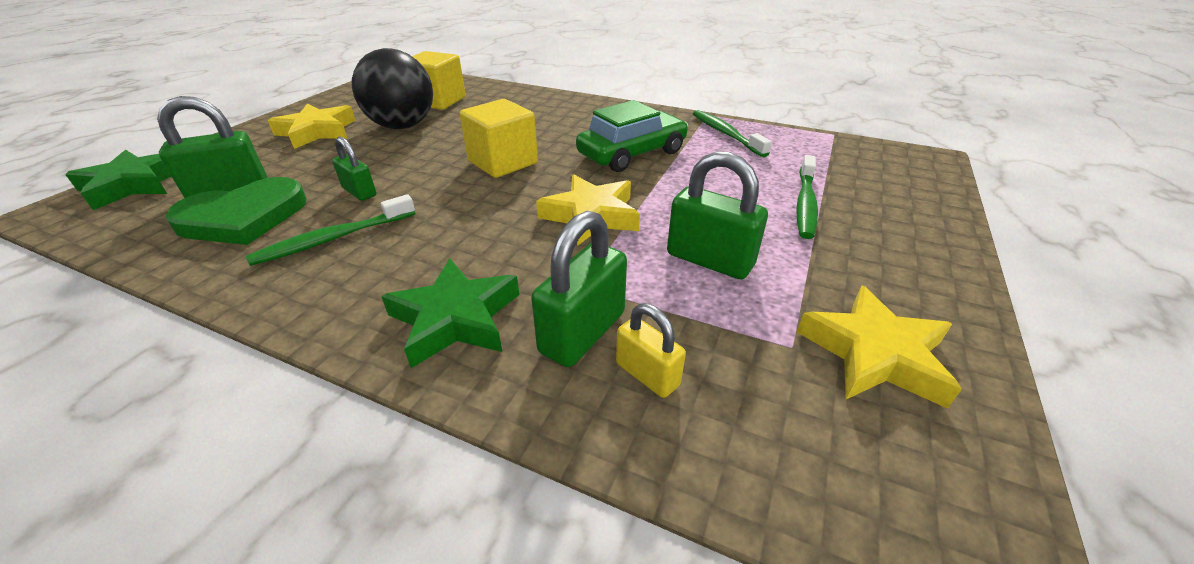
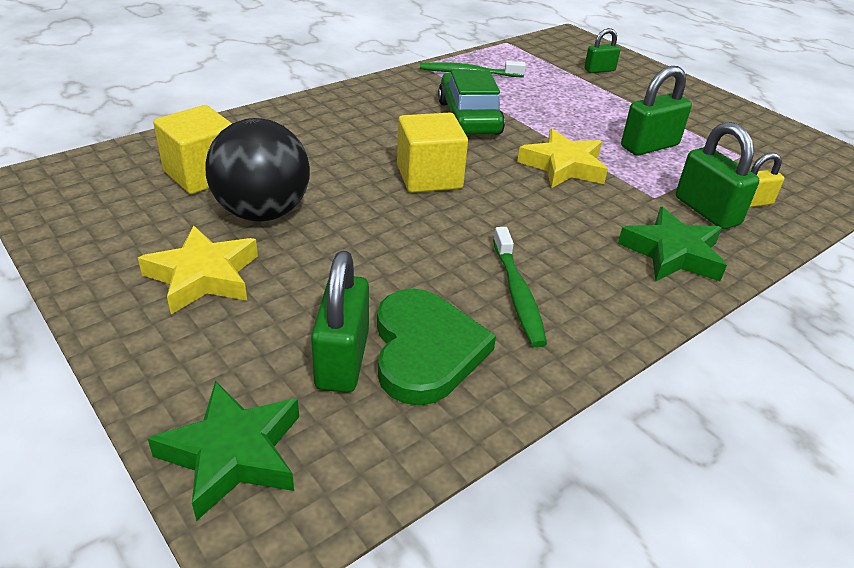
camera: 65 degrees left, 0 degrees up
green padlock [332,136,376,201] -> green padlock moved to [584,28,621,73]
green toothbrush [796,155,818,239] -> none
yellow star [797,285,962,409] -> none

